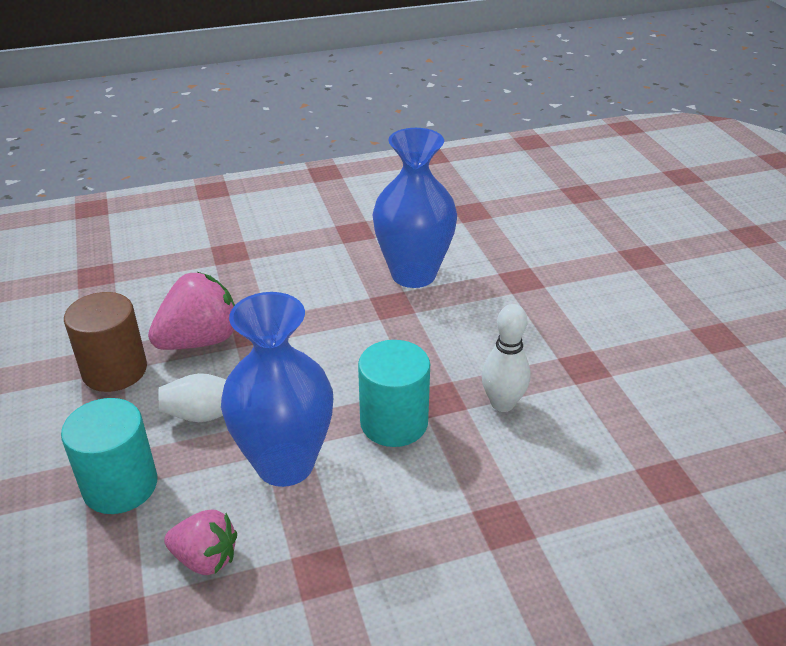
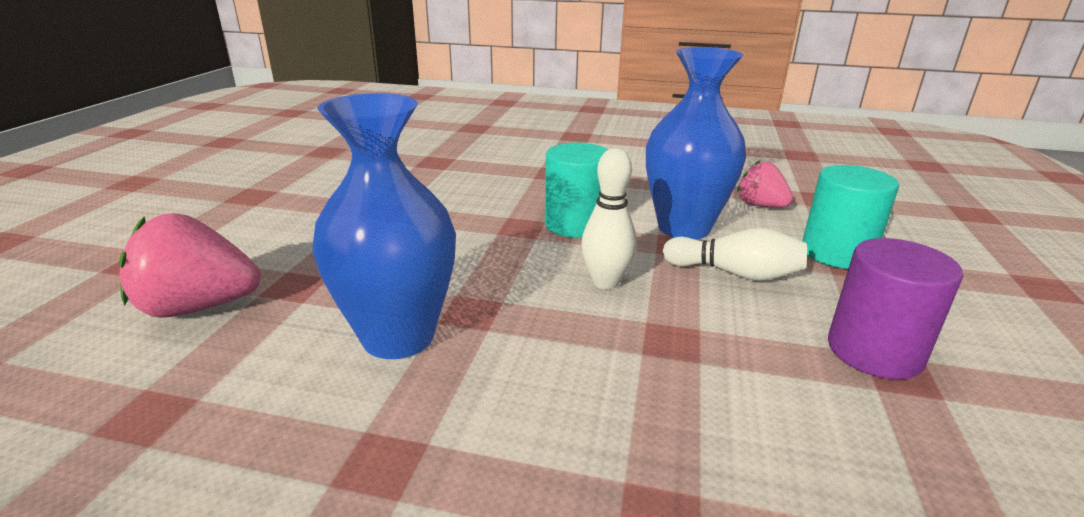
camera: 150 degrees left, 10 degrees down
brown cylinder [64,292,147,392] -> purple cylinder [828,238,963,379]
pink strawberry [148,272,235,350] -> pink strawberry moved to [119,213,261,318]
white bowling pin [482,304,531,412] -> white bowling pin moved to [581,148,637,289]

